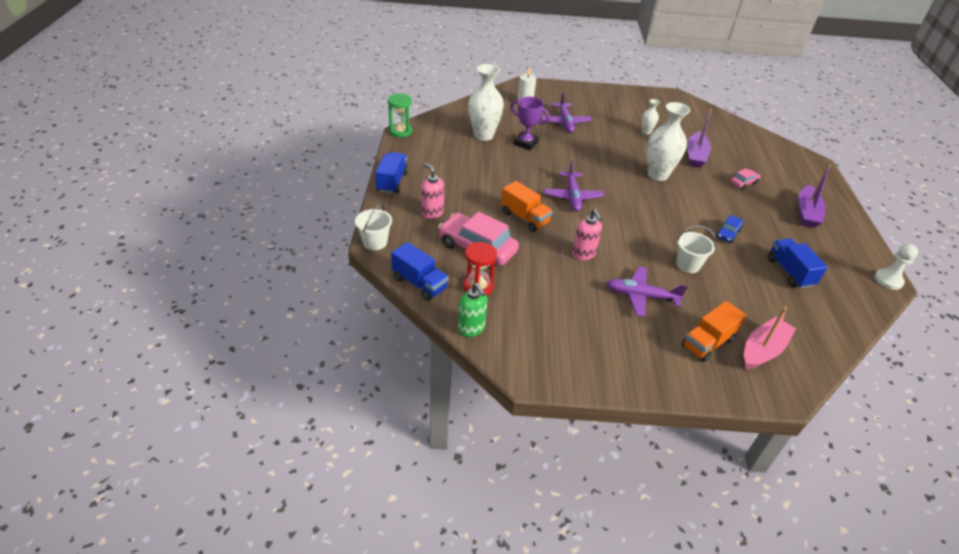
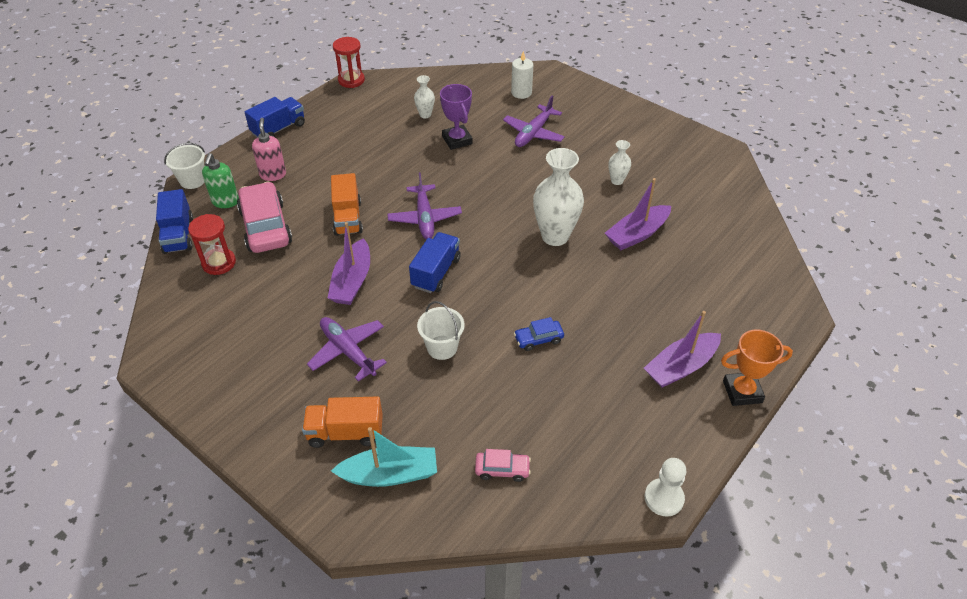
camera: 40 degrees right, 5 degrees up
green hourglass [388,93,412,138] -> red hourglass [333,37,365,88]
green soap dispenser [458,283,487,337] -> green soap dispenser moved to [202,153,239,208]
white vase [468,64,504,141] -> white vase [414,75,435,118], size x0.49
purple plane [544,161,604,212] -> purple plane turned 45 degrees counterclockwise [387,172,462,239]
pink soap dispenser [572,210,602,260] -> purple boat [328,222,370,305]
pink car [730,168,761,190] -> pink car moved to [475,449,531,482]
pink boat [744,307,796,369] -> turquoise boat [331,427,437,487]
blue truck [768,238,828,289] -> blue truck moved to [409,232,461,293]
none -> orange trophy [721,330,793,406]

